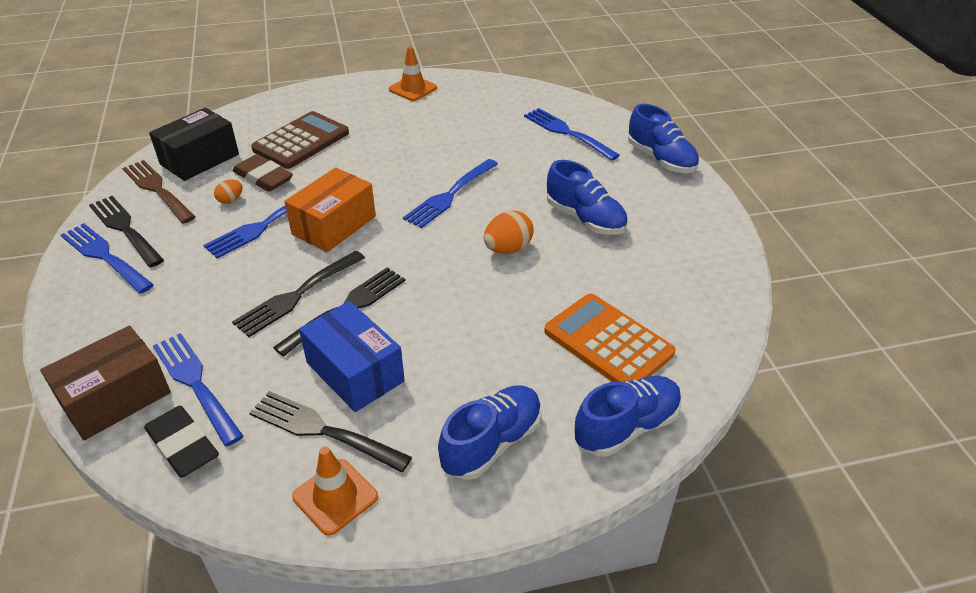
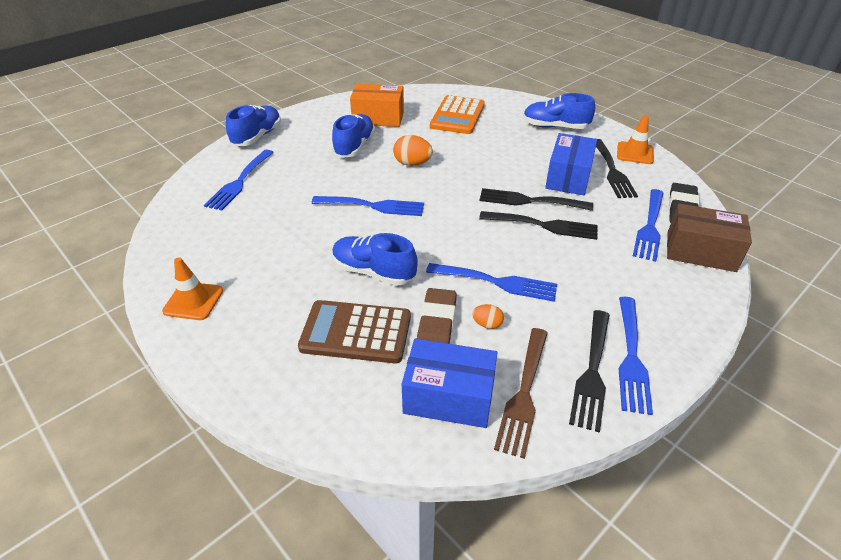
camera: 120 degrees left, 0 degrees up
black box [149,107,239,181] -> blue box [402,339,497,428]
orange box [284,167,376,252] -> orange box moved to [350,84,404,127]
blue shoe [574,376,682,457] -> blue shoe moved to [332,233,418,286]

